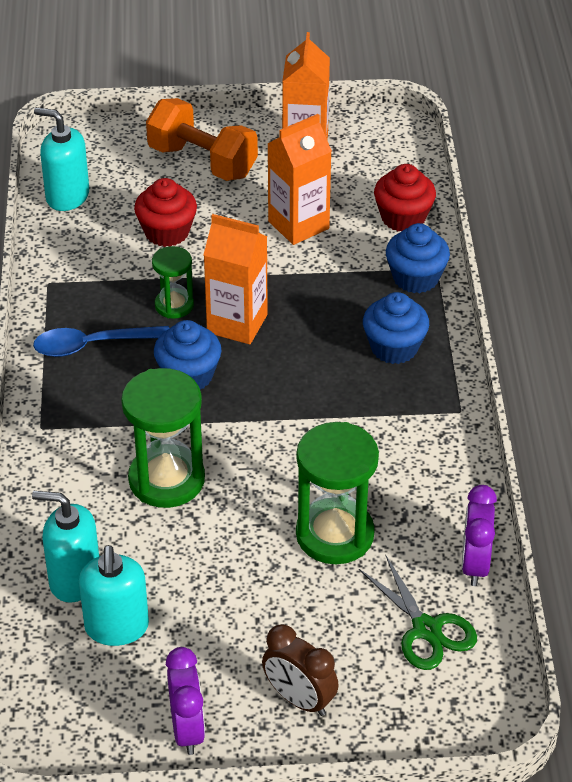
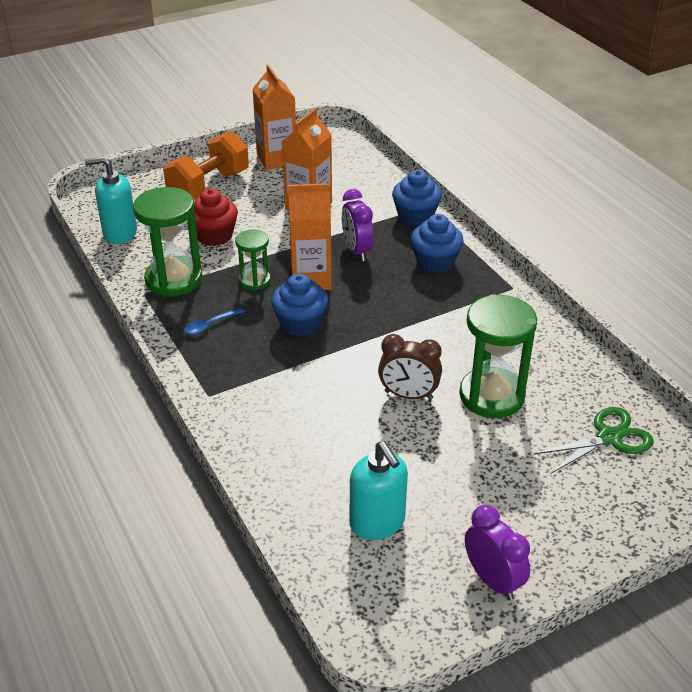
camera: 25 degrees left, 5 degrees down
turquoise soap dispenser [32,491,99,603] -> none
blue spoon [33,326,169,357] -> blue spoon [184,307,244,335], size x0.57
green hourglass [121,368,205,508] -> green hourglass moved to [133,187,203,297]
orange dumbbell [146,98,258,181] -> orange dumbbell turned 60 degrees counterclockwise [163,131,249,199]
brown clock [262,624,339,716] -> brown clock moved to [378,334,442,400]
green scissors [359,554,477,670] -> green scissors turned 60 degrees counterclockwise [534,407,654,474]
red cupcake [374,164,436,232] -> none
purple clock [462,485,497,586] -> purple clock moved to [342,189,374,261]

